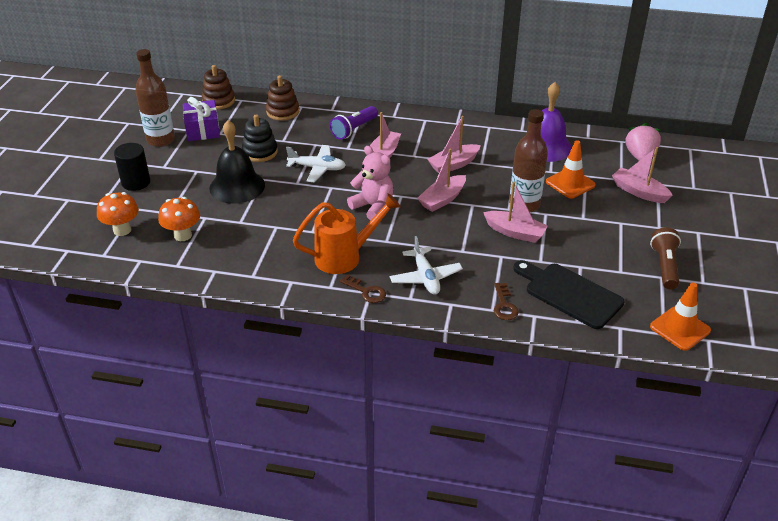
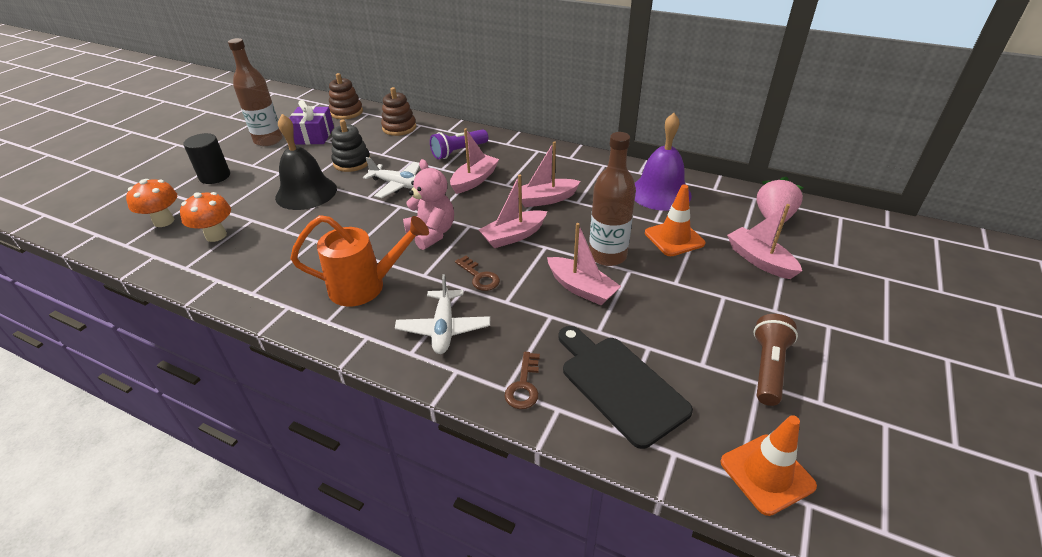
camera: 15 degrees right, 0 degrees up
brown key [340,274,386,303] -> brown key moved to [455,256,500,291]

